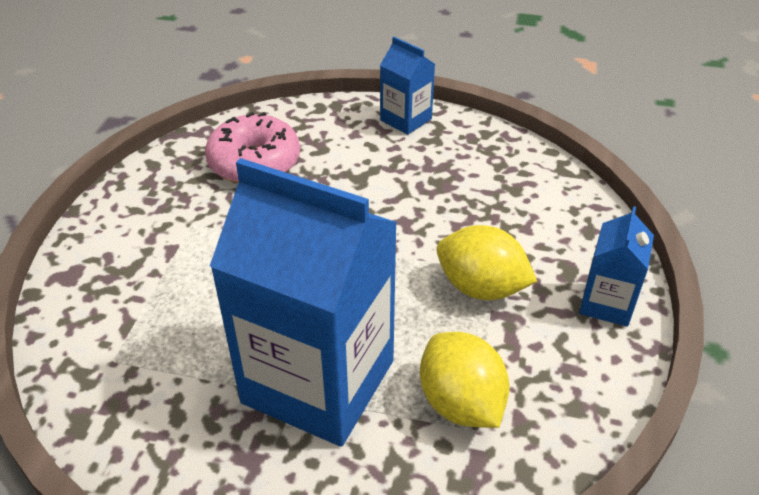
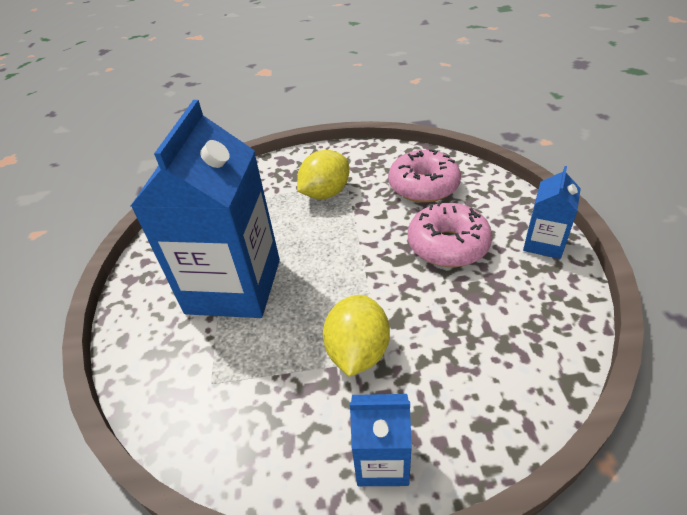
camera: 75 degrees right, 0 degrees up
yellow lemon [420,332,510,428] -> yellow lemon moved to [297,150,349,199]
none -> pink donut [408,201,492,267]

